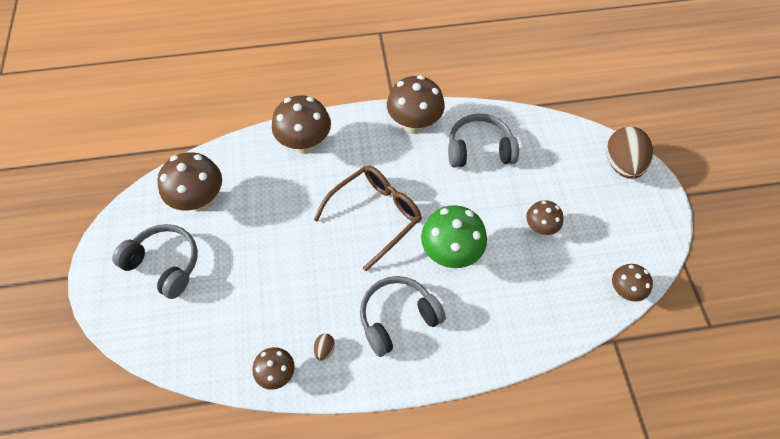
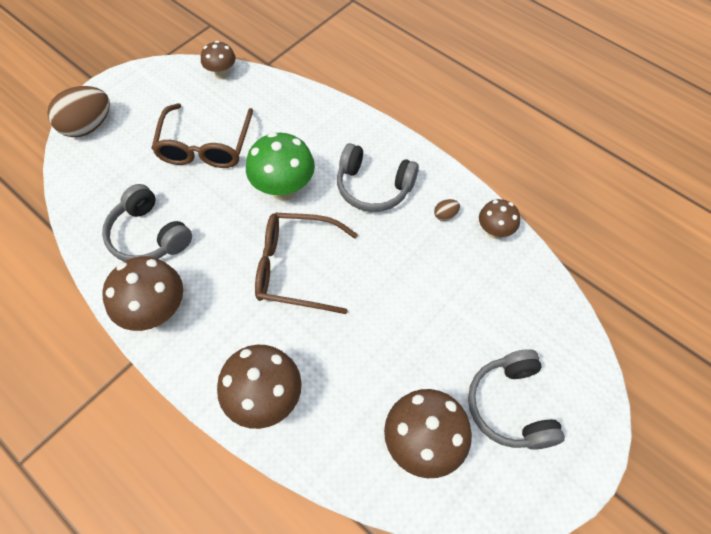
camera: 130 degrees left, 0 degrees up
brown mushroom [526,200,564,235] -> brown glasses [151,103,253,168]

